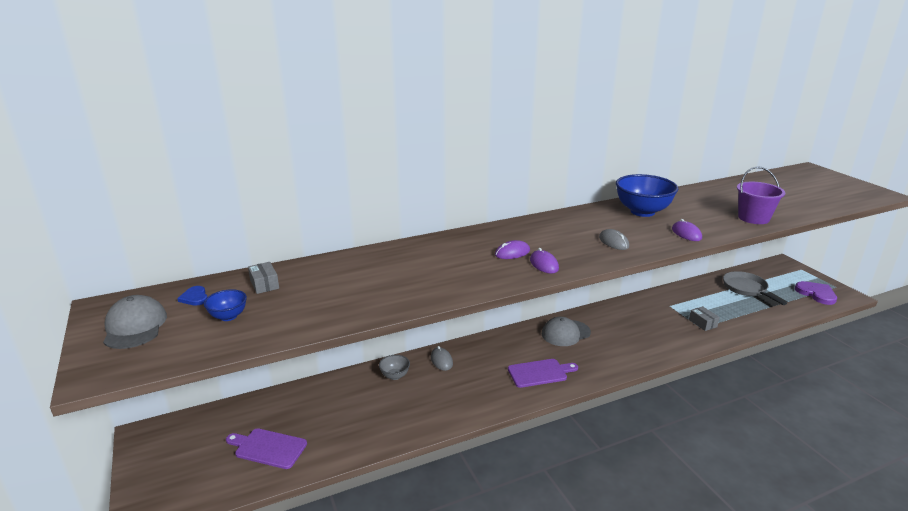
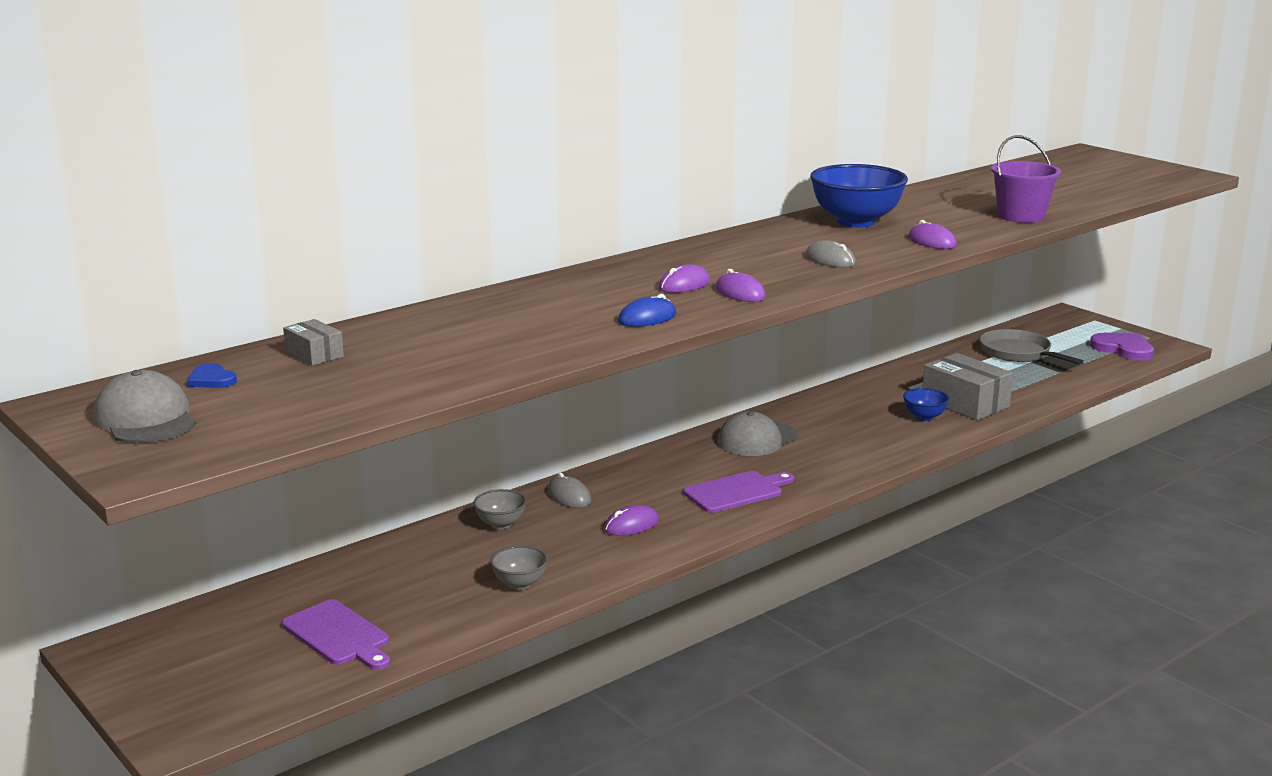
camera: 15 degrees left, 5 degrees down
blue bowl [204,289,247,321] -> blue bowl moved to [903,388,949,421]
purple cutting board [226,428,307,469] -> purple cutting board turned 135 degrees counterclockwise [282,599,390,670]
grey box [689,306,720,331] -> grey box [923,353,1013,420], size x1.92
none -> grey bowl [490,546,548,590]
none -> purple mouse [604,505,659,536]
none -> blue mouse [618,294,676,327]

